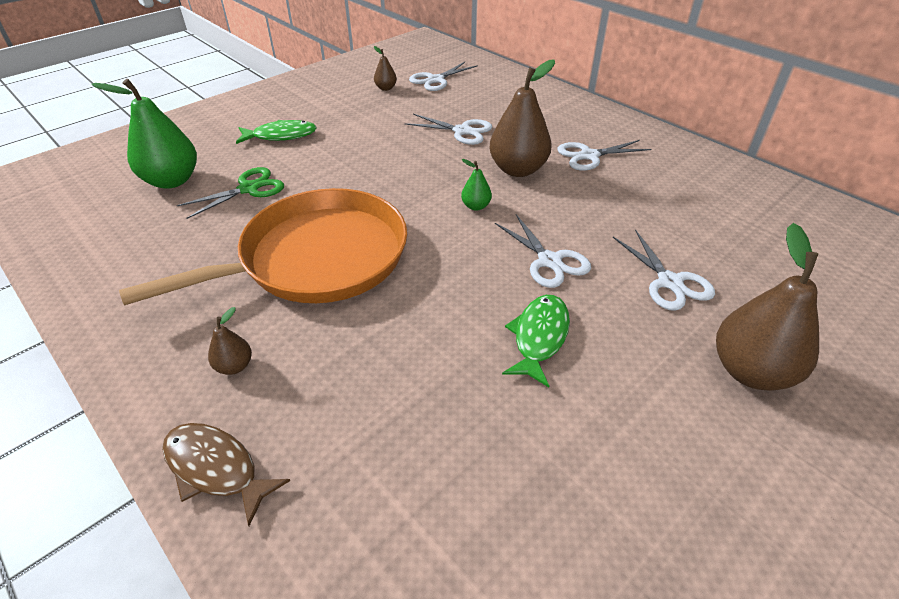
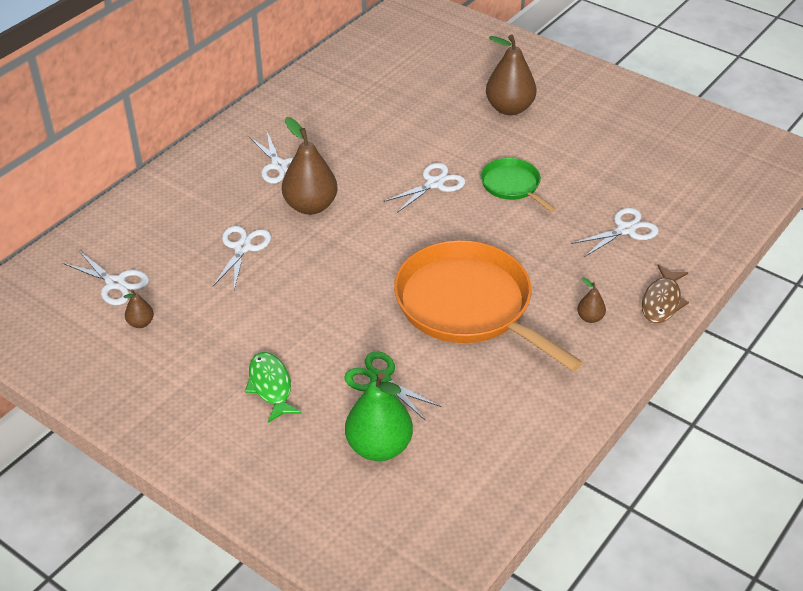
camera: 100 degrees left, 0 degrees up
green pear [461,159,492,211] -> none
green fish [502,295,570,387] -> green pan [481,158,556,212]
white scissors [613,229,715,311] -> white scissors moved to [571,208,659,257]

